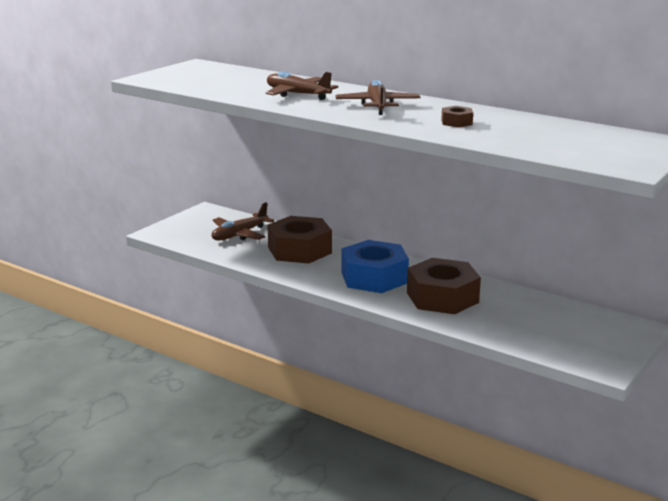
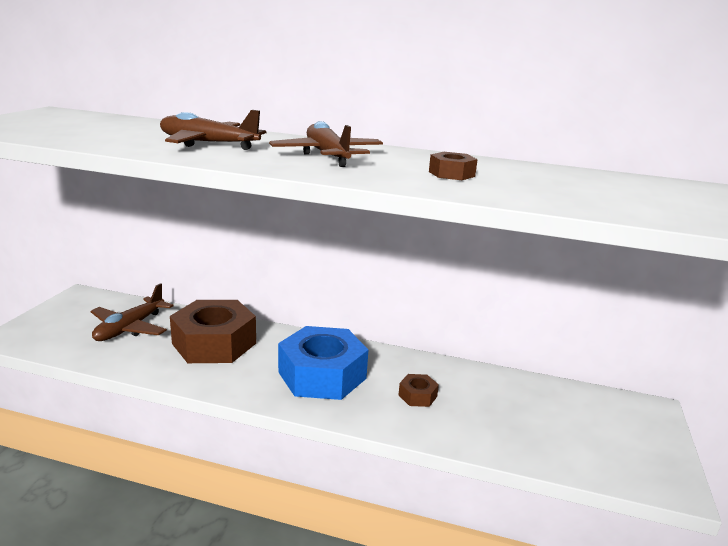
camera: 20 degrees left, 0 degrees up
brown nut [407,258,481,314] -> brown nut [399,374,439,407], size x0.42

